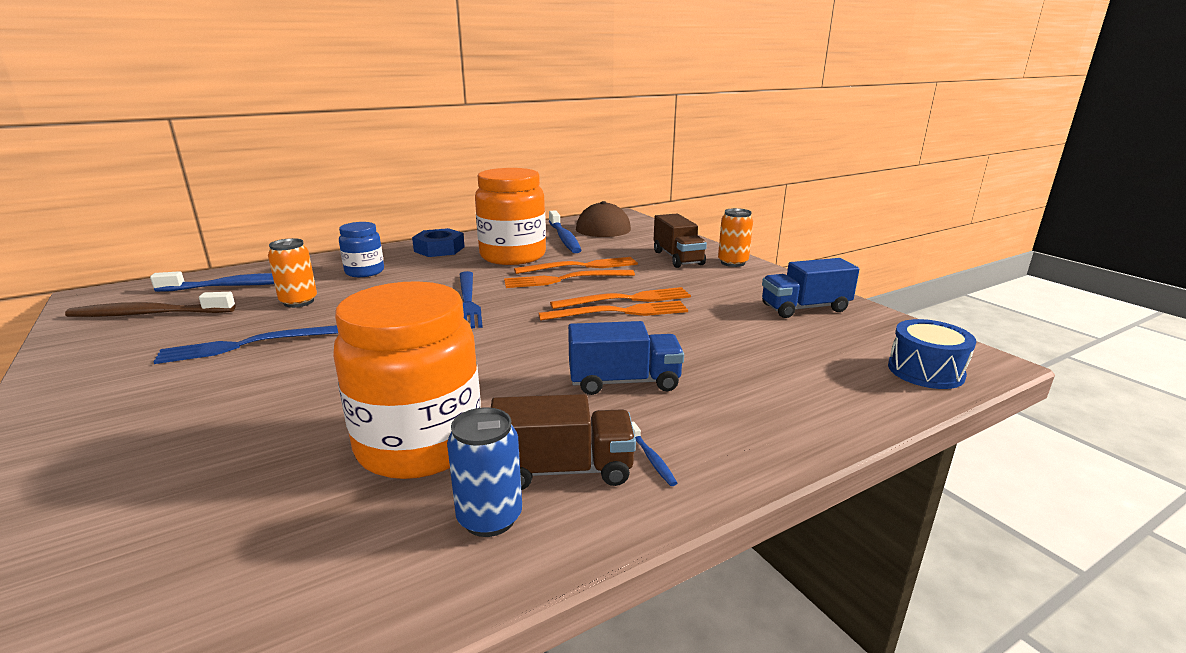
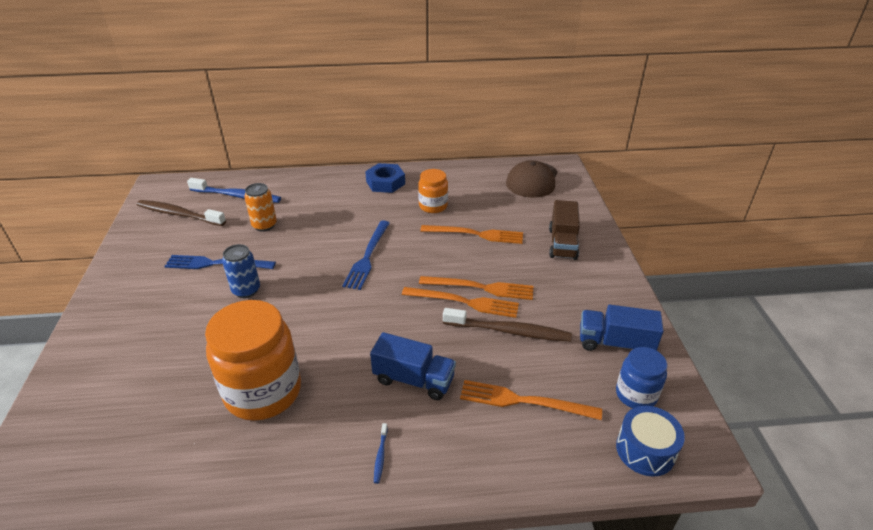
camera: 25 degrees right, 15 degrees up
blue jar [339,222,384,277] -> blue jar moved to [616,347,668,408]
blue can [447,407,522,537] -> blue can moved to [222,244,260,298]
orange jar [475,168,546,265] -> orange jar [418,169,448,213], size x0.53
brown truck [491,394,636,490] -> none
orange fork [504,270,635,288] -> orange fork moved to [460,380,602,420]
blue toothbrush [549,210,581,253] -> none
orange can [718,208,753,267] -> none
none -> brown toothbrush [443,308,572,342]

